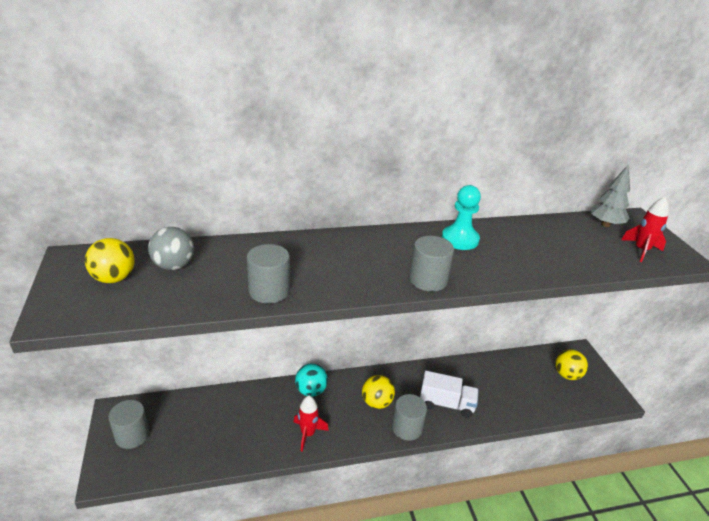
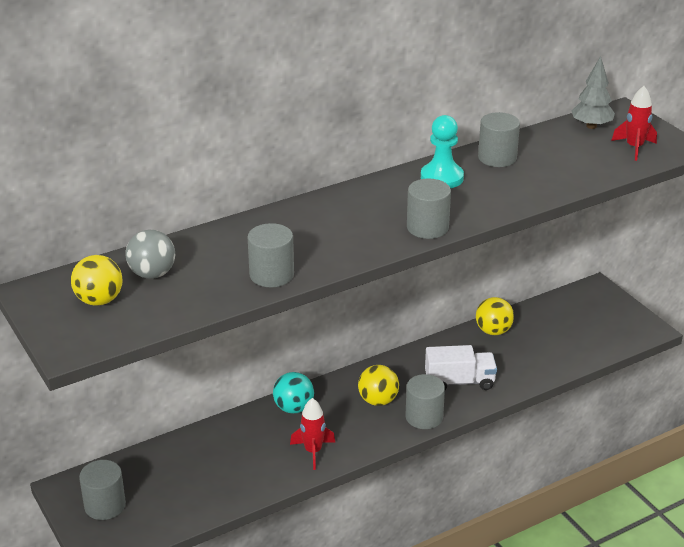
camera: 15 degrees left, 0 degrees up
yellow ball [555,349,588,380] -> yellow ball moved to [476,297,514,335]
none -> grey cylinder [478,112,520,167]

